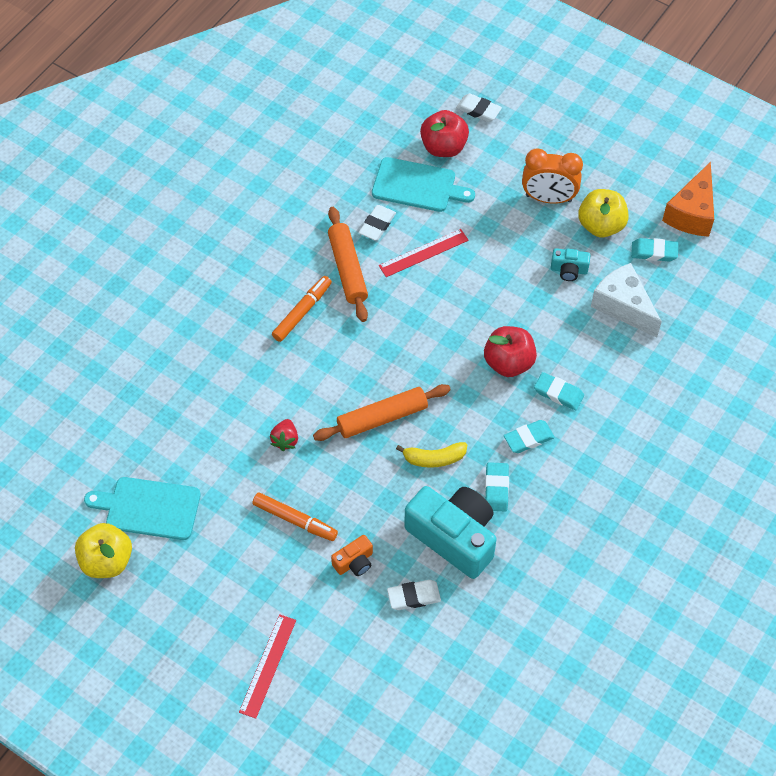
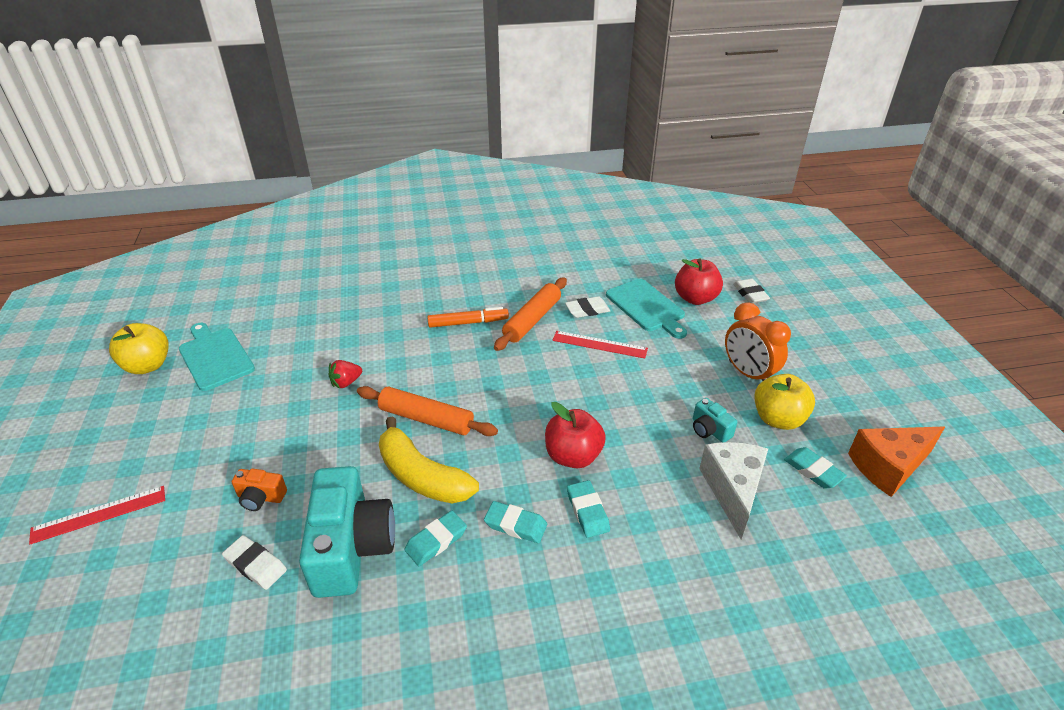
camera: 45 degrees right, 20 degrees down
orange marker [252,492,338,541] -> none
yellow banana [396,442,467,468] -> yellow banana [379,417,479,504], size x1.69

